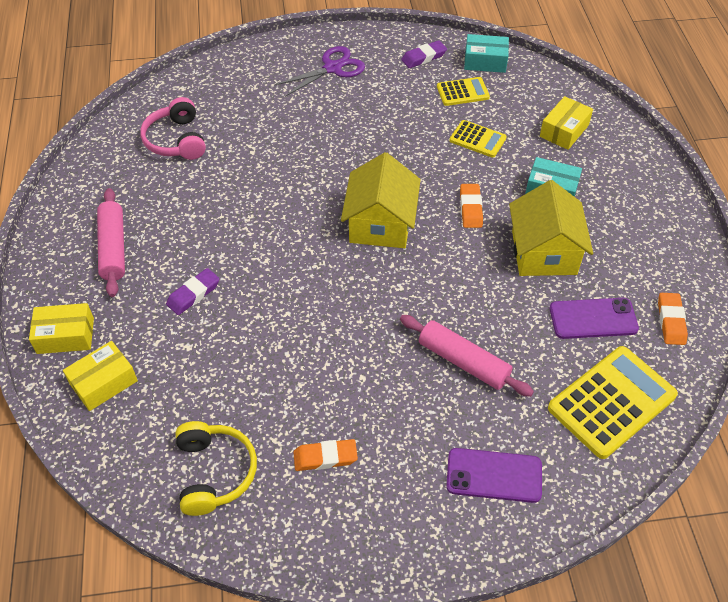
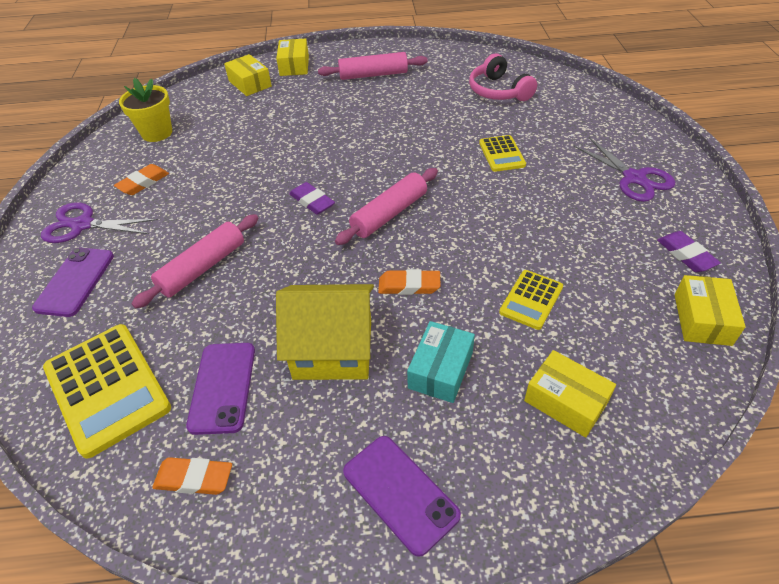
camera: 95 degrees right, 5 degrees down
pink headphones [140,97,206,160] -> pink headphones turned 105 degrees counterclockwise [469,53,537,101]
purple eraser [166,268,220,315] -> purple eraser moved to [289,182,335,215]
yellow headphones [175,421,257,516] -> yellow flower pot [119,78,172,142]
orange eraser [293,439,358,471] -> orange eraser turned 45 degrees clockwise [114,164,169,195]
yellow house [341,152,421,248] -> pink rolling pin [335,168,438,245]
yellow calculator [437,77,490,106] -> yellow calculator moved to [479,135,526,172]
turquoise box [464,34,509,73] -> yellow box [675,275,746,346]
none -> purple scissors [41,203,158,243]
none -> purple phone [343,436,461,557]

